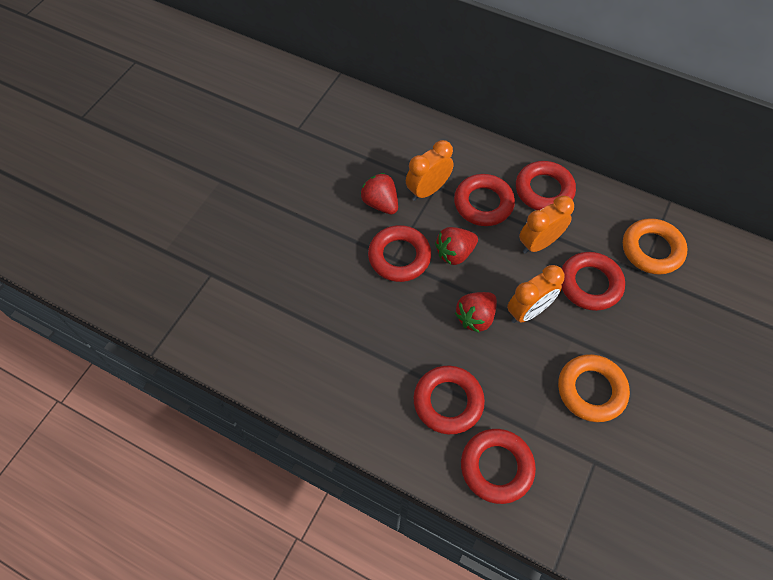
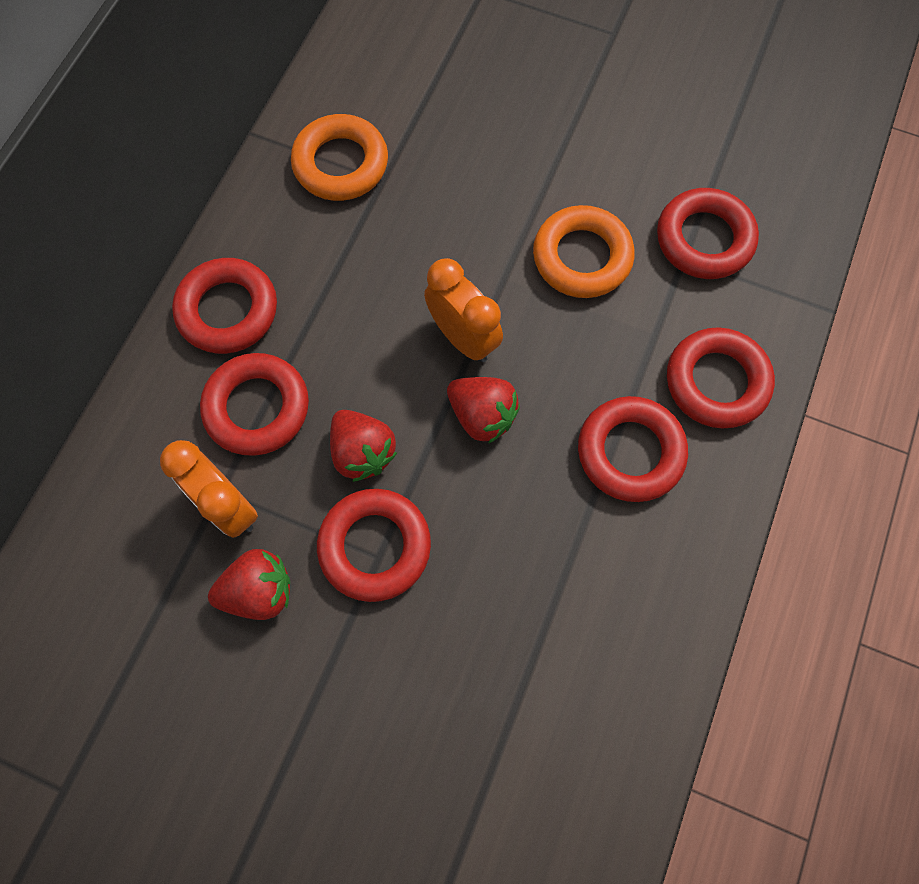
camera: 95 degrees left, 10 degrees up
red strawberry [360,173,398,214] -> red strawberry turned 150 degrees counterclockwise [208,549,290,620]
orange clock [519,195,574,254] -> none
red ring [561,252,625,311] -> red ring moved to [657,188,759,279]

